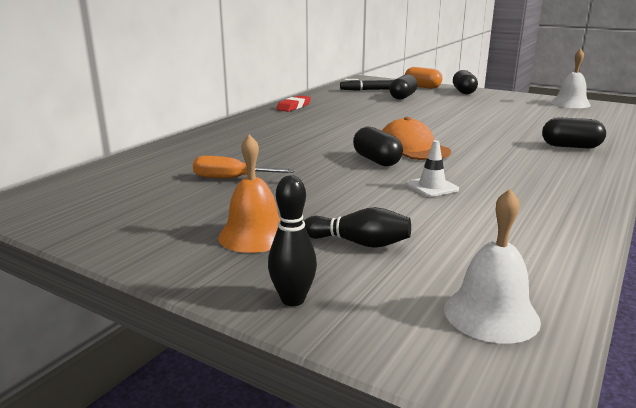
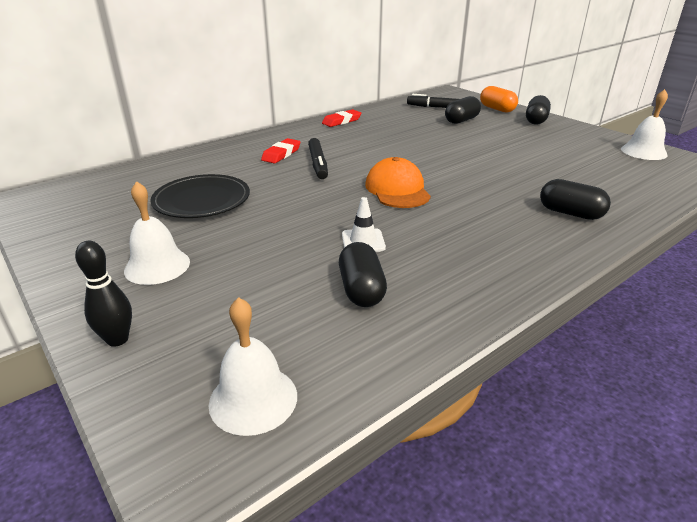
camera: 20 degrees right, 10 degrees up
orange screwdriver [193,156,295,178] -> black plate [150,174,250,218]
orange bell [218,134,281,253] -> white bell [124,181,190,285]
black bowling pin [304,207,411,248] -> none
black capsule [353,127,403,166] -> black capsule moved to [339,242,387,307]
none -> red eraser [261,138,301,163]
none -> black marker [308,138,328,179]

